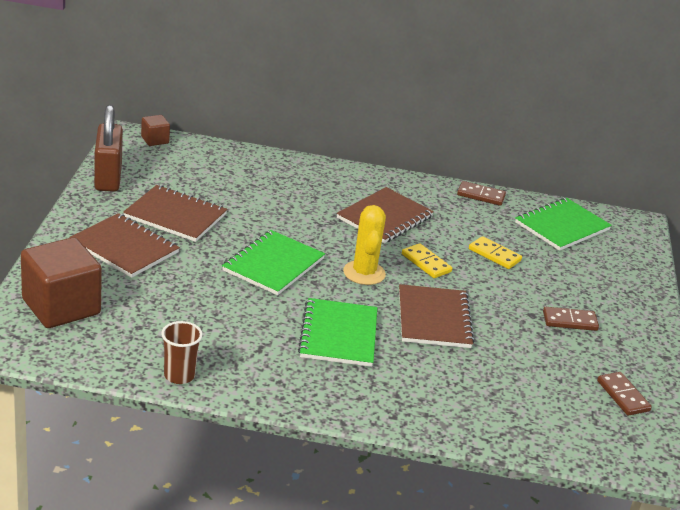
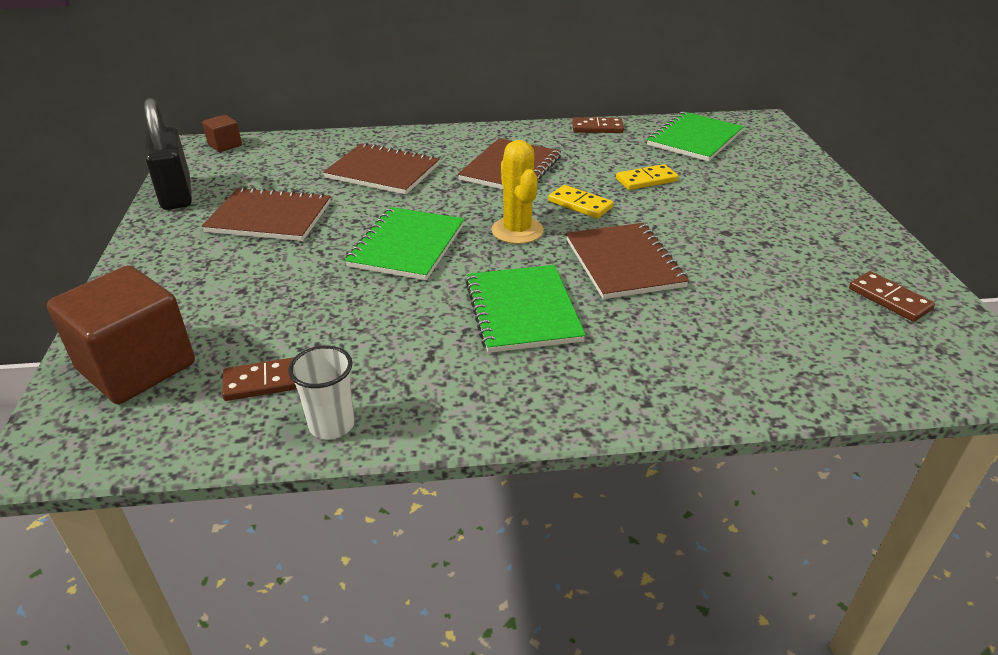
camera: 10 degrees left, 5 degrees up
brown notebook [69,213,180,278] -> brown notebook moved to [323,143,440,195]
brown padlock [94,105,123,192] -> black padlock [144,98,192,210]
brown cup [161,321,203,384] -> white cup [288,345,355,439]
yellow domino [469,236,522,269] -> yellow domino turned 45 degrees counterclockwise [616,164,679,190]
brown domino [543,307,599,331] -> brown domino moved to [222,357,297,401]

